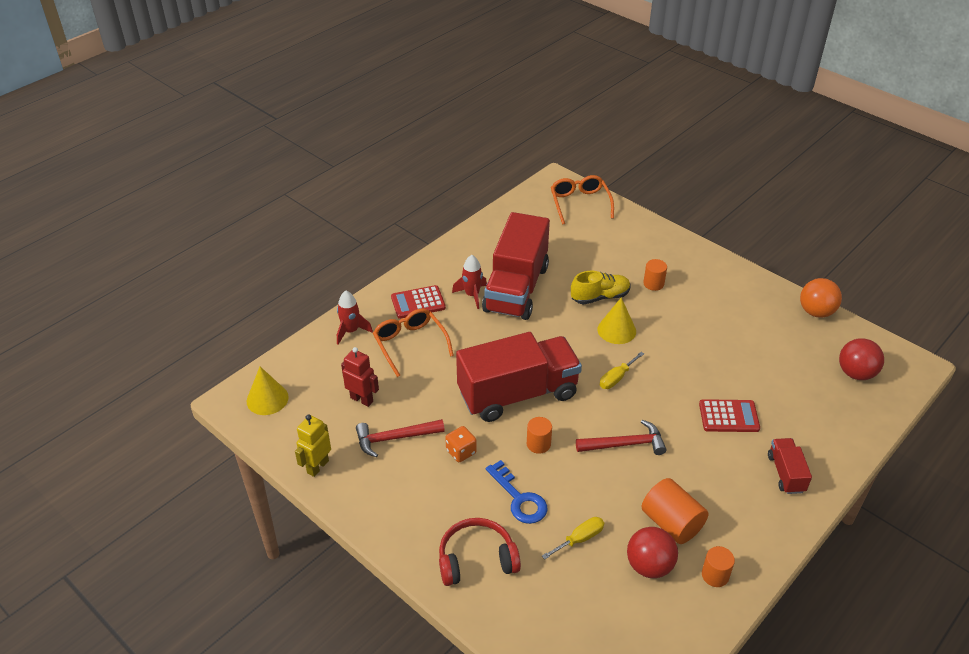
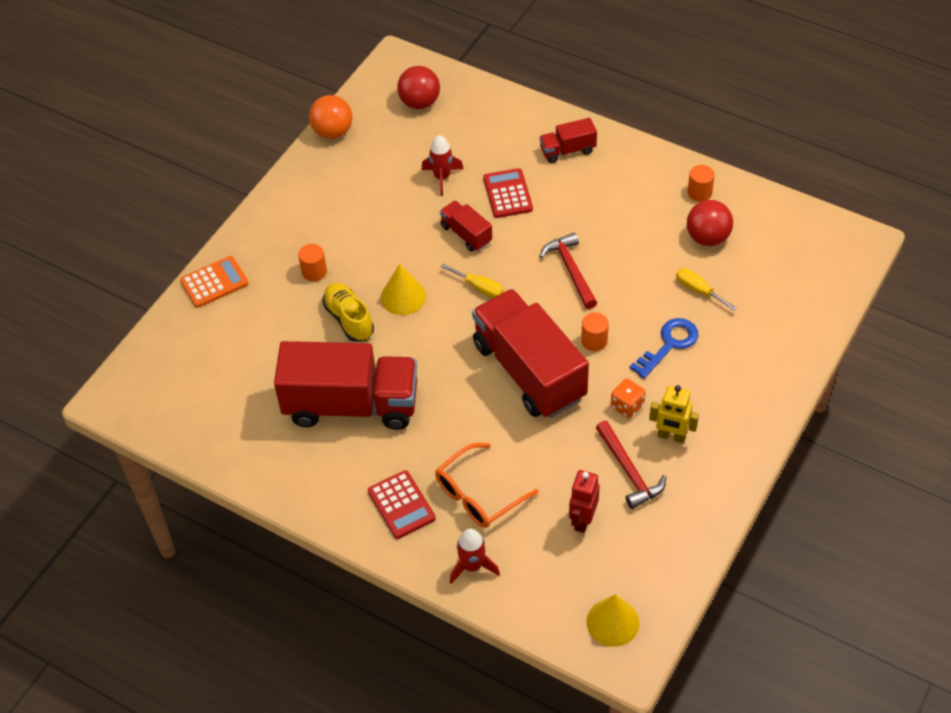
camera: 100 degrees left, 10 degrees up
yellow robot [295,414,331,477] -> yellow robot moved to [649,385,699,443]
red headphones [439,518,521,586] -> none
red rocket [452,255,487,309] -> red rocket moved to [421,135,464,196]
orange glasses [551,175,614,225] -> none
orange cylinder [641,478,708,544] -> none
none -> orange calculator [180,256,249,308]
none -> red truck [440,201,492,252]

